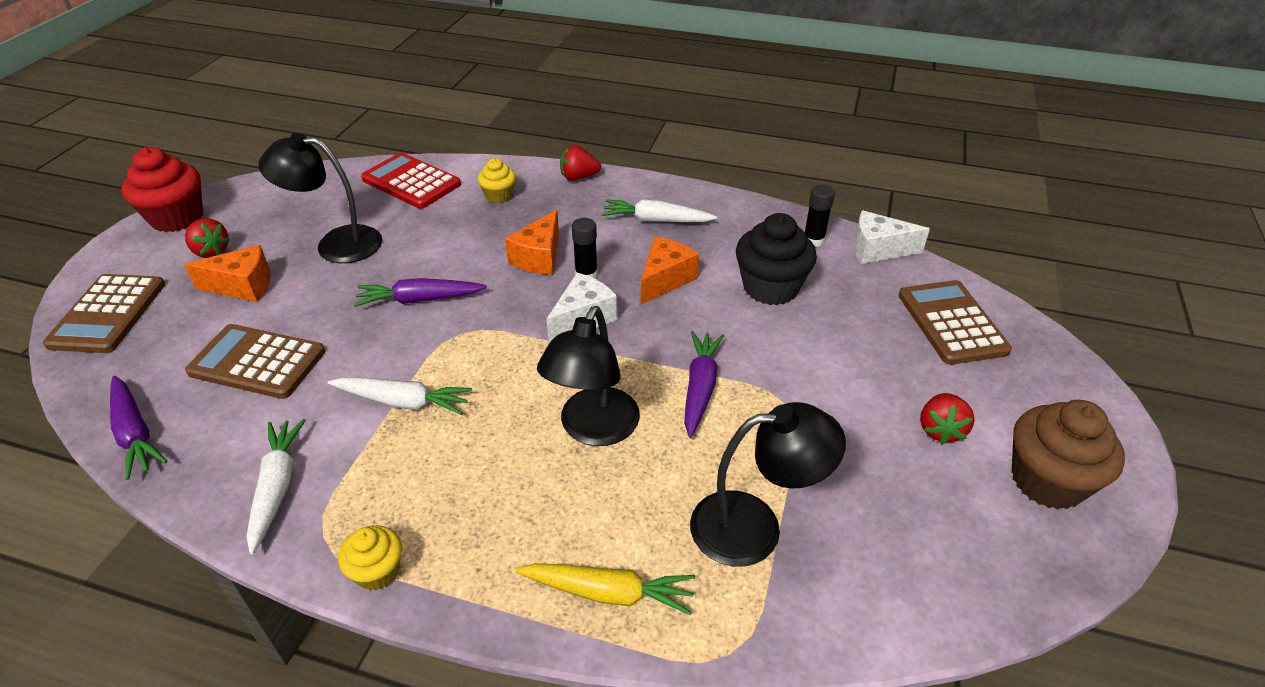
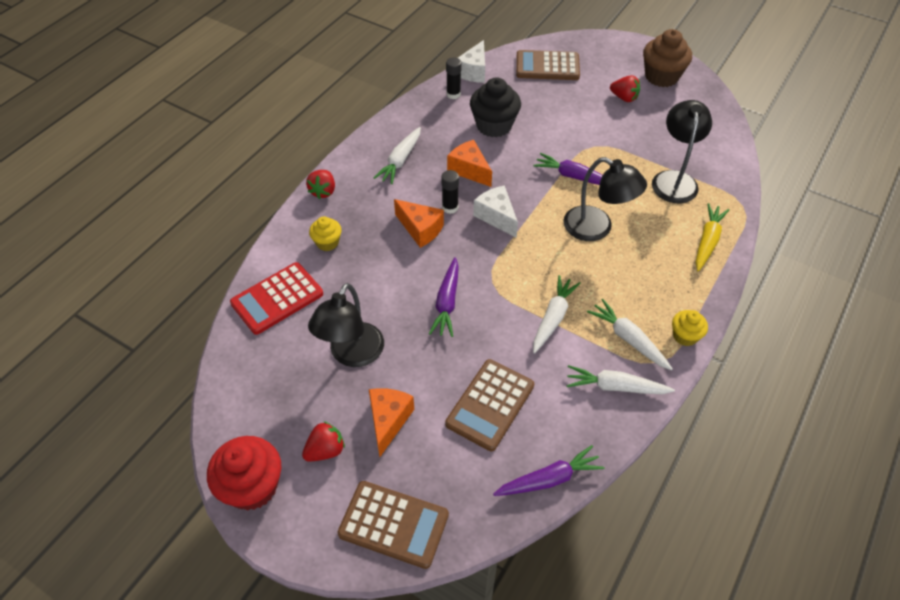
camera: 75 degrees left, 10 degrees up
none -> white carrot [587,299,673,370]

